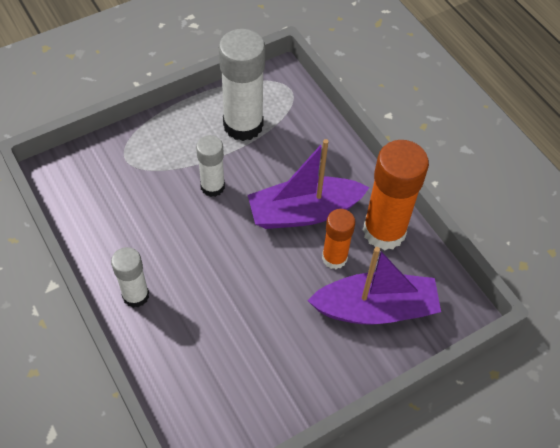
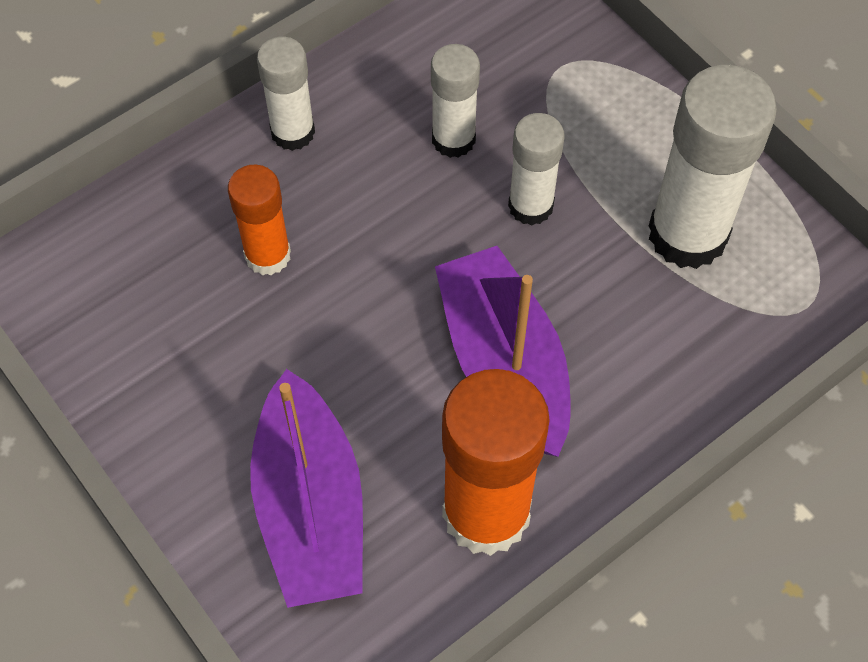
camera: 85 degrees right, 5 degrees up
orange glue stick [322,209,355,269] -> orange glue stick moved to [228,165,291,275]
none -> white glue stick [431,44,480,158]

